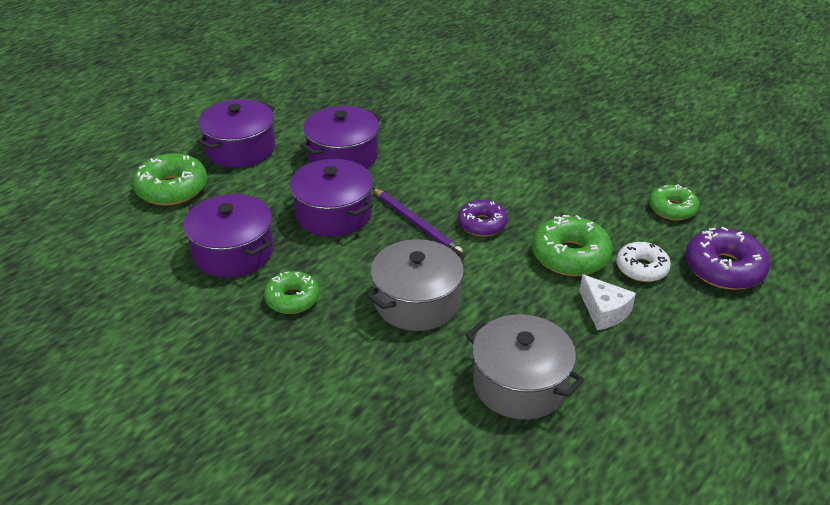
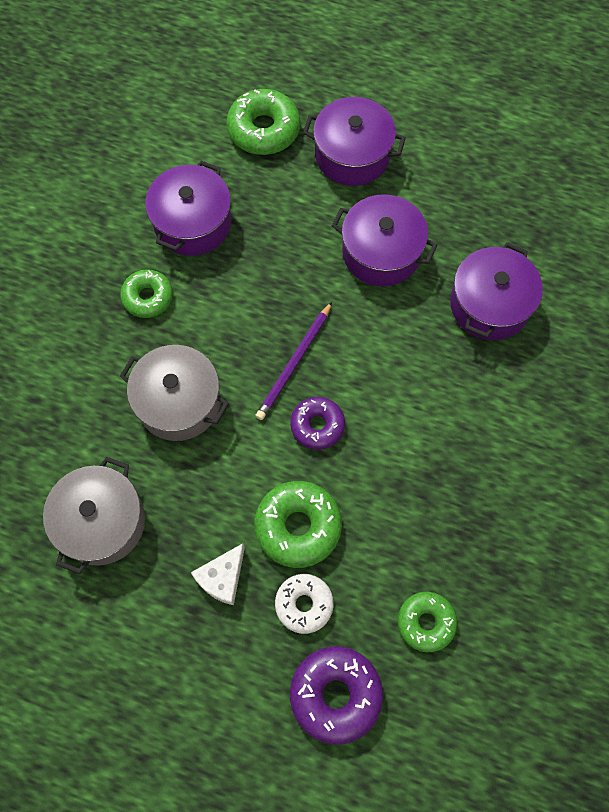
camera: 70 degrees right, 30 degrees up
purple pot [290,159,373,237] -> purple pot moved to [450,242,543,340]

